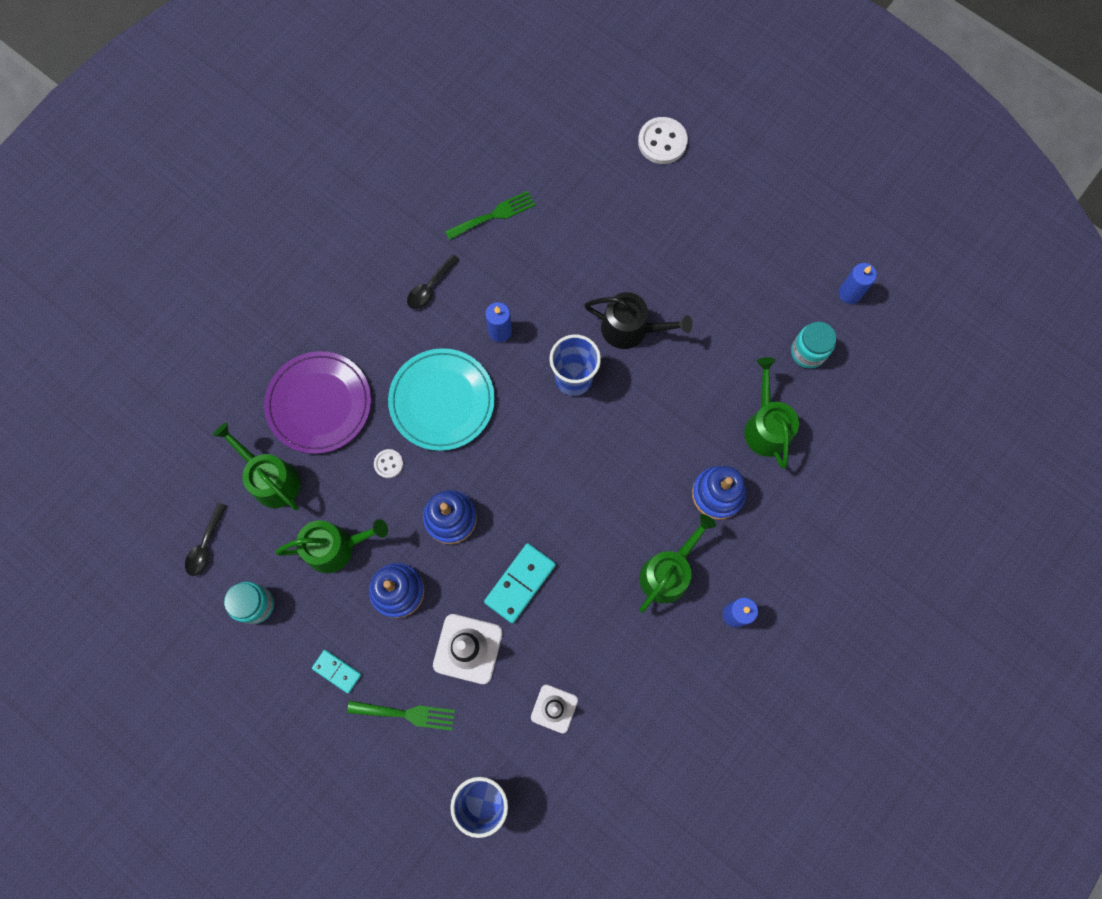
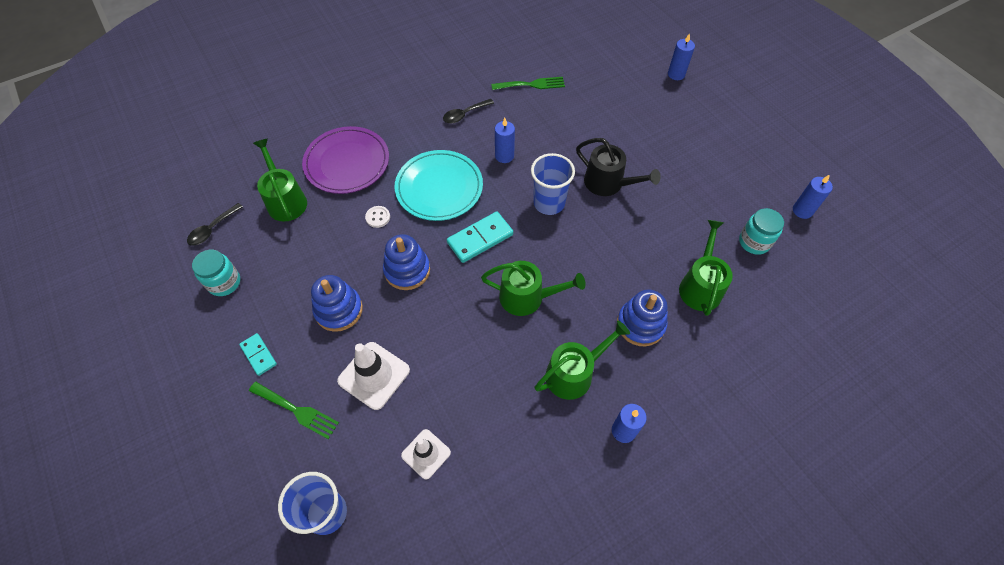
camera: 20 degrees right, 15 degrees down
green watering can [275,519,388,573] -> green watering can moved to [481,261,586,316]
turquoise domino [484,543,556,624] -> turquoise domino moved to [447,212,513,263]
white button [638,117,688,164] -> blue candle [668,33,695,80]

